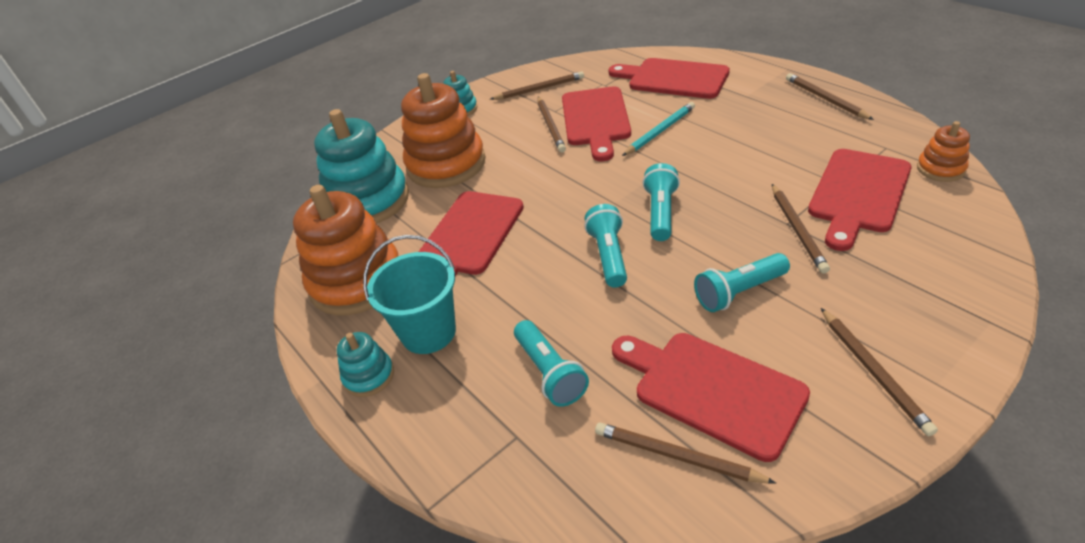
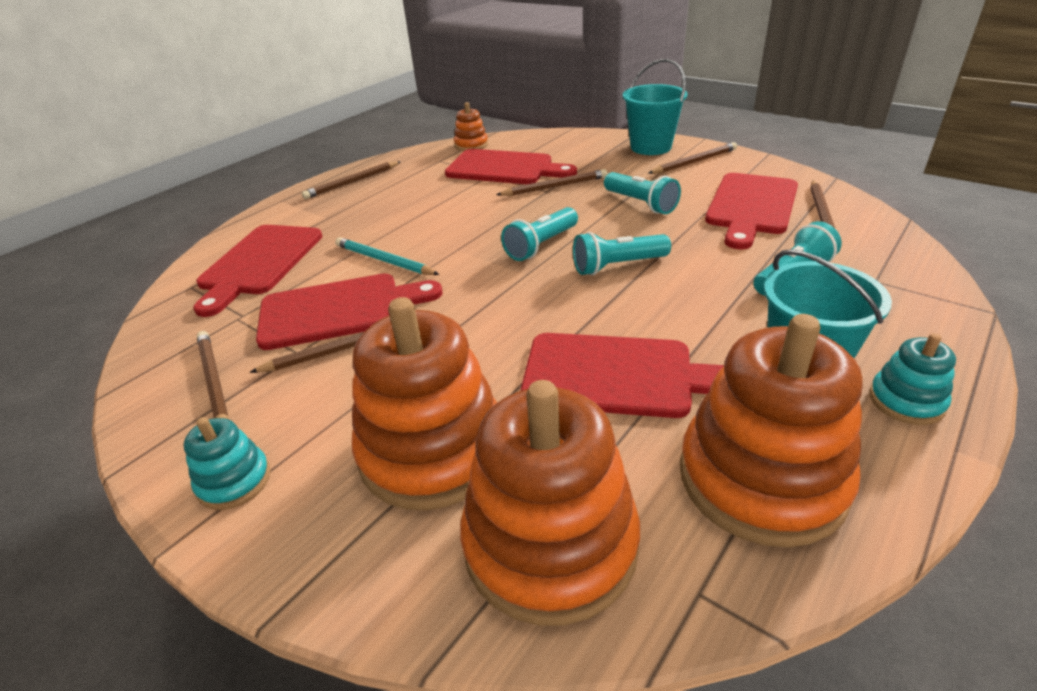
camera: 105 degrees left, 5 degrees down
turquoise stacking toy [314,109,409,224] -> orange stacking toy [460,380,640,626]
turquoise flashlight [643,163,680,241] -> turquoise flashlight turned 45 degrees counterclockwise [501,207,578,261]
none -> turquoise bucket [623,59,687,155]

